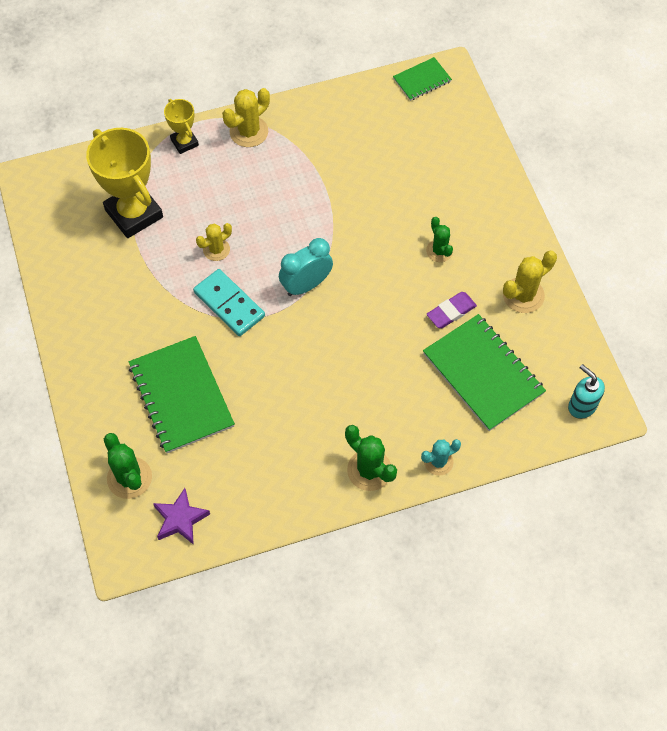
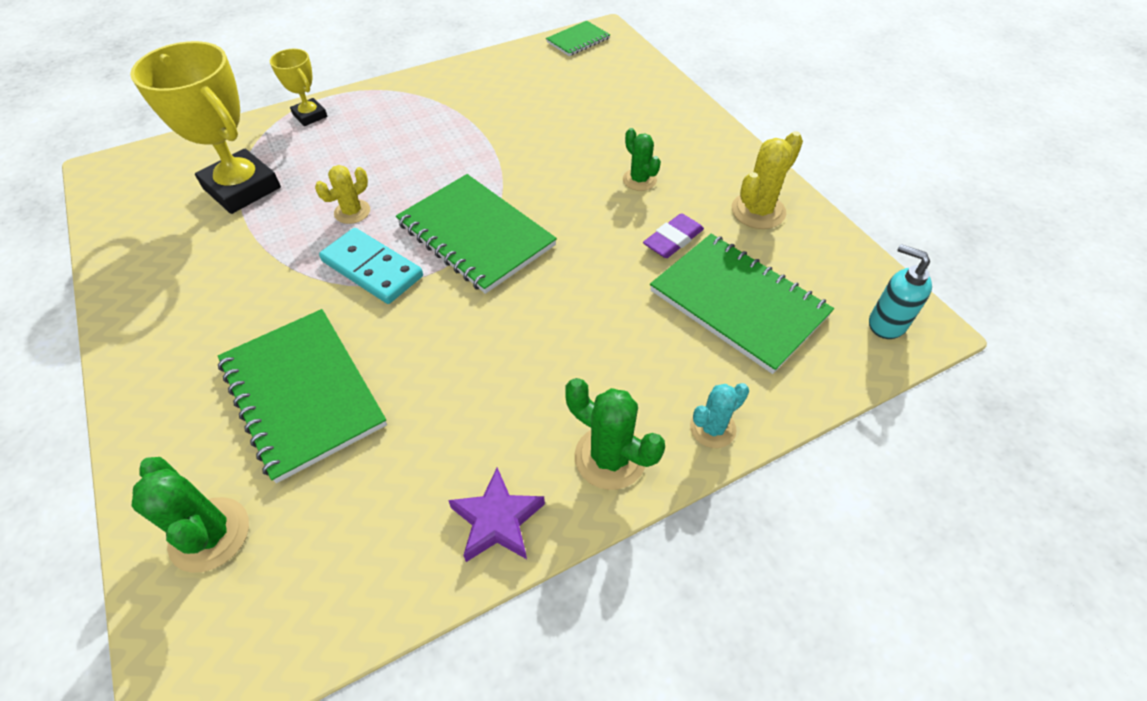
camera: 10 degrees left, 10 degrees down
purple star [153,488,210,545] -> purple star moved to [448,468,545,562]
yellow cactus [222,88,270,147] -> none
turquoise clock [279,238,333,296] -> green notebook [396,174,557,294]

